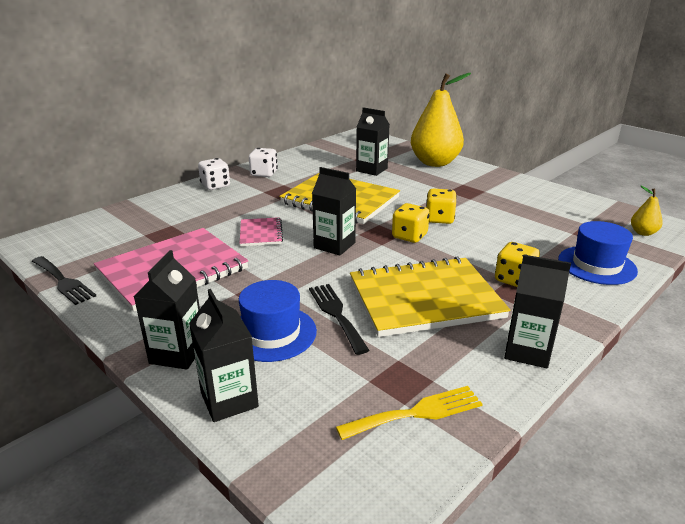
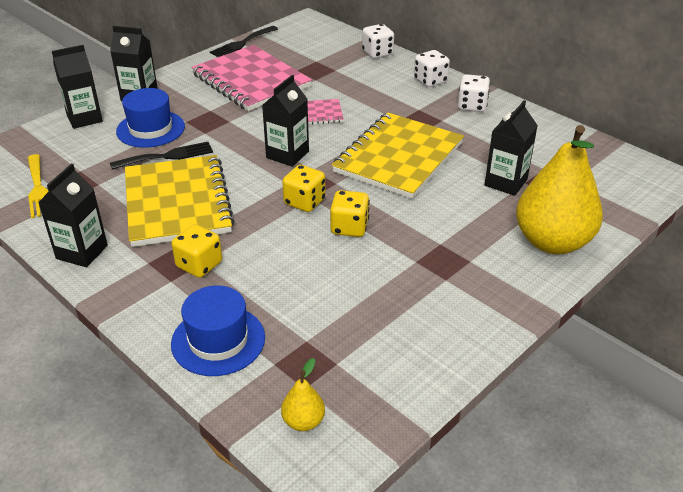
camera: 90 degrees right, 10 degrees up
none -> white dice [362,24,394,59]

